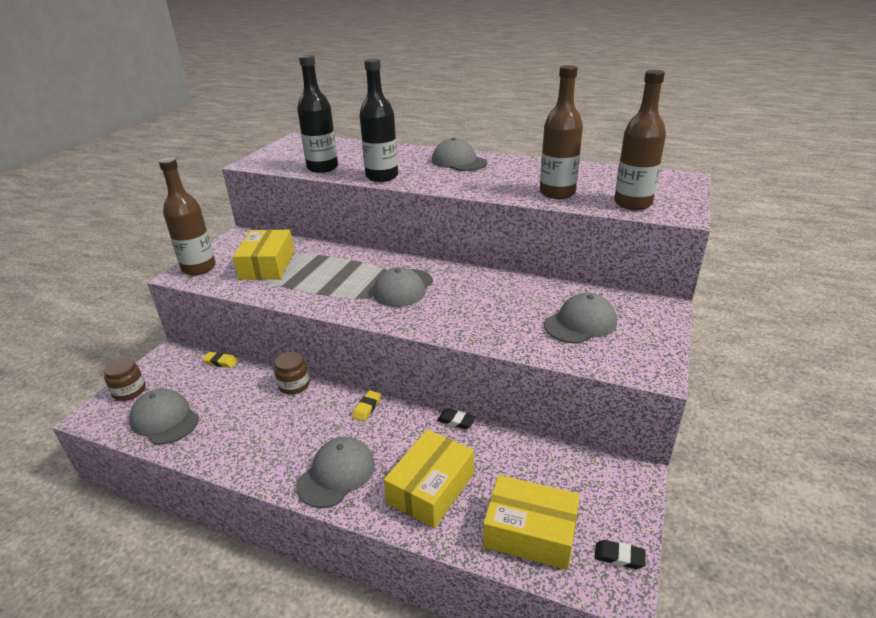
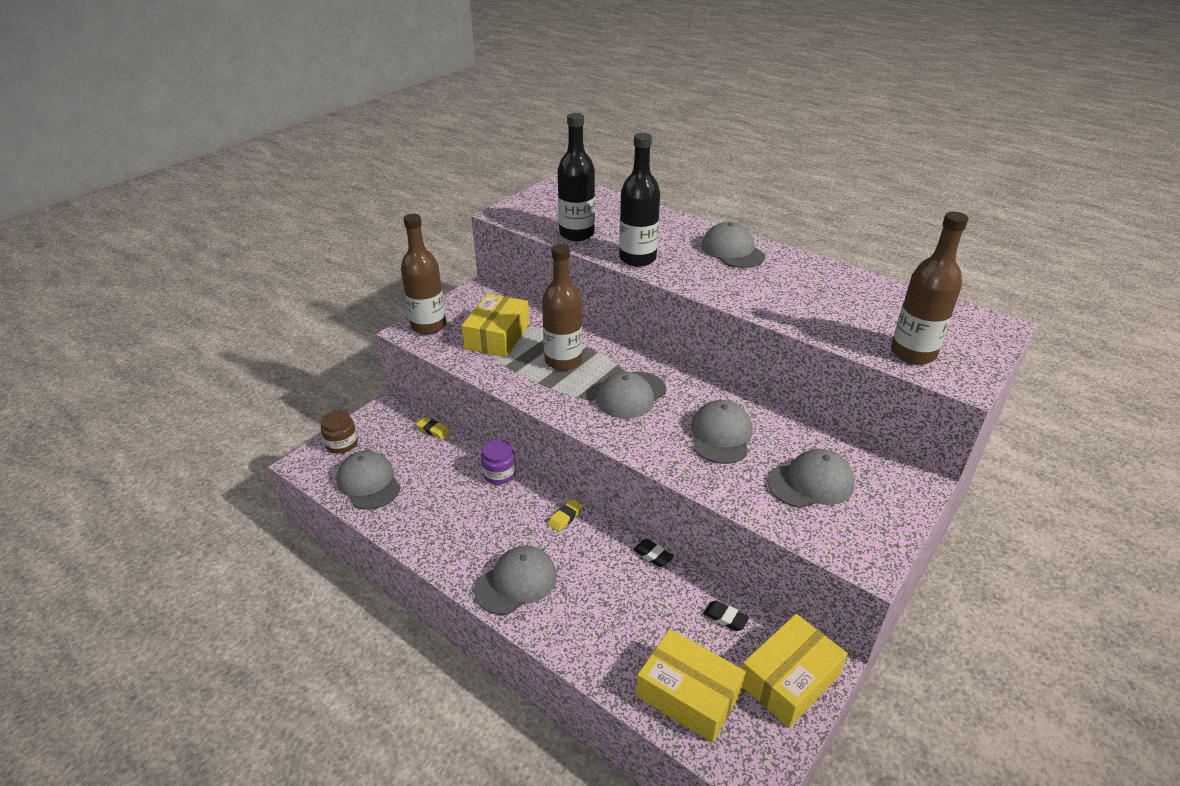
camera: 15 degrees right, 5 degrees up
brown jar [274,352,310,395] -> purple jar [481,439,516,485]
yellow box [384,429,474,528] -> yellow box moved to [742,614,848,728]
brown bottle [540,65,583,199] -> brown bottle moved to [542,244,582,371]
black eraser [595,540,645,569] -> black eraser moved to [703,601,749,631]
none -> grey cap [691,400,752,464]

